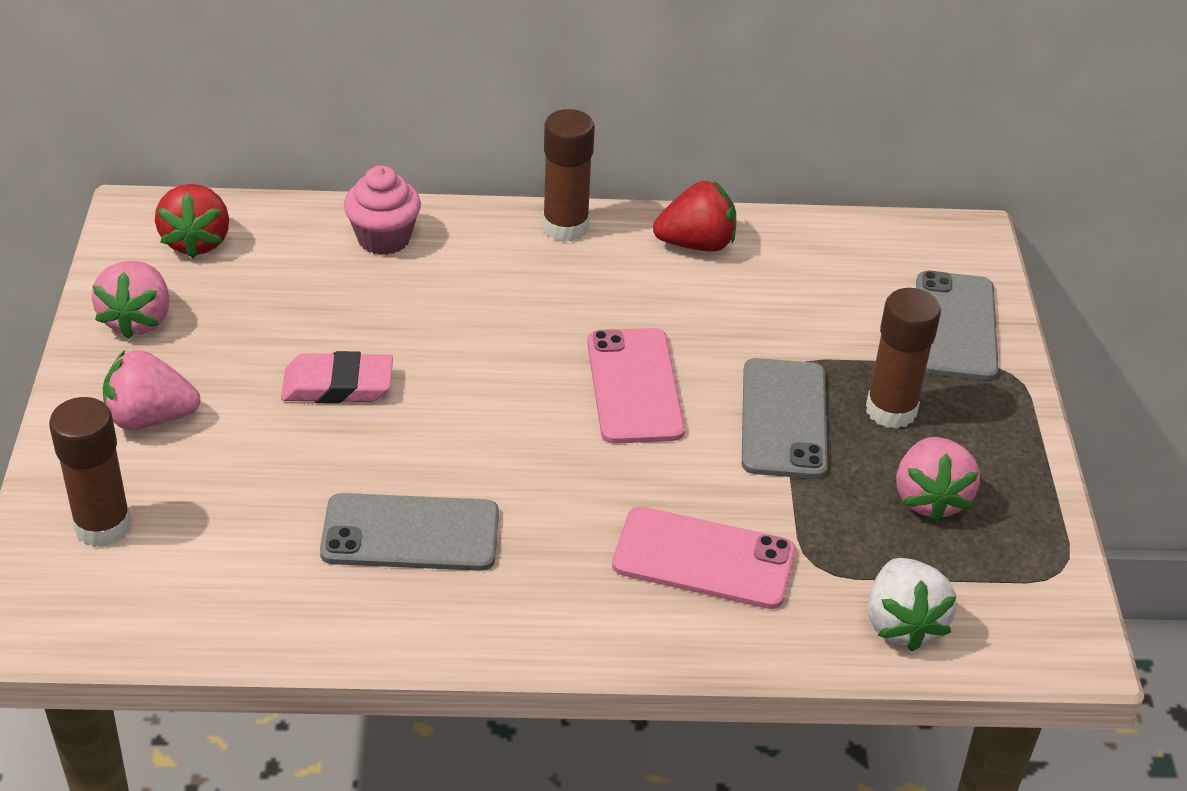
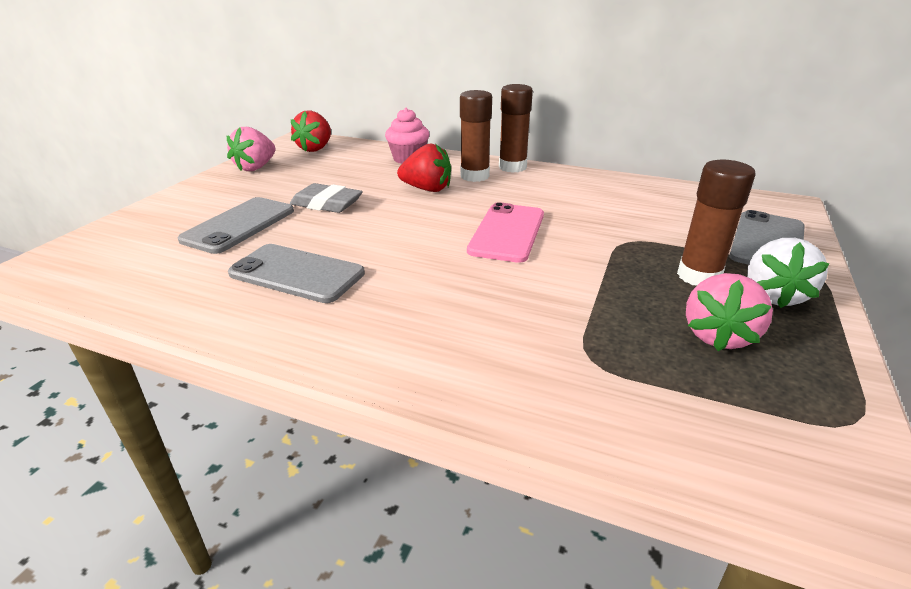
camera: 25 degrees right, 10 degrees down
brown glue stick [49,397,132,547] -> brown glue stick moved to [460,90,492,182]
pink strawberry [103,350,200,430] -> none
pink eraser [281,351,393,404] -> grey eraser [290,183,363,213]
pink phone [612,506,796,609] -> none
red strawberry [653,181,736,252] -> red strawberry moved to [397,143,451,192]
grey phone [742,358,828,479] -> grey phone moved to [177,197,294,254]
white strawberry [868,558,957,652] -> white strawberry moved to [747,238,829,308]

